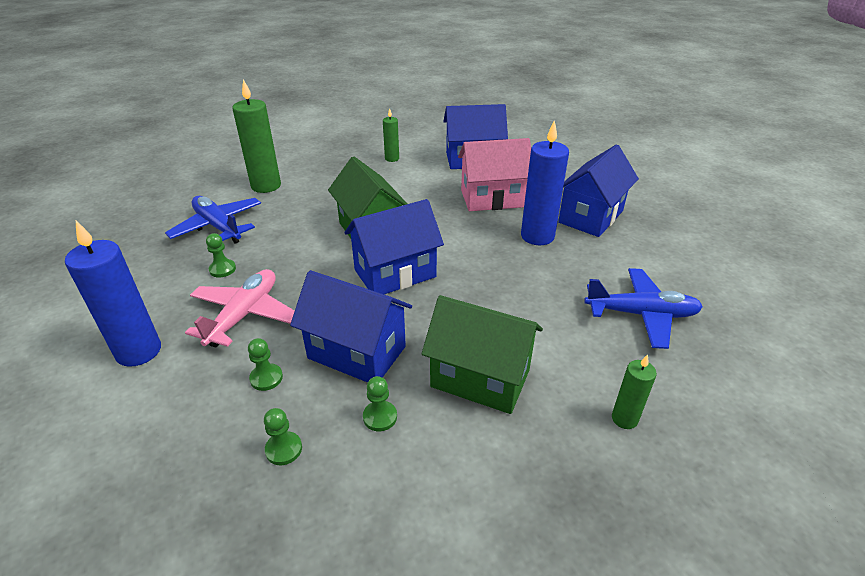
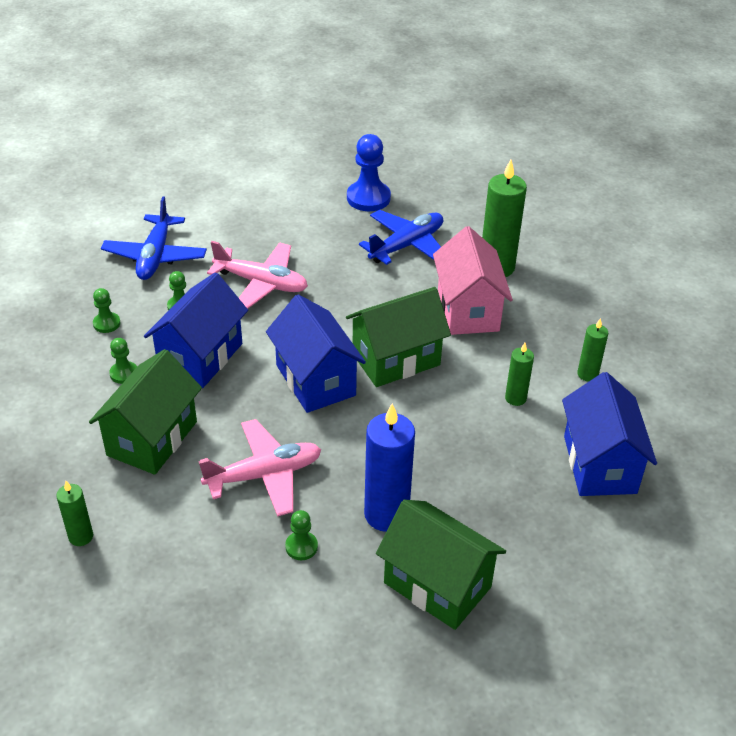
camera: 90 degrees right, 5 degrees up
blue candle [65,221,161,367] -> none
green pawn [206,233,236,278] -> green pawn moved to [285,510,318,560]
pink house [458,138,531,211] -> pink house moved to [433,226,513,335]
blue house [558,144,639,237] -> green house [376,500,506,630]
blue plane [584,268,703,349] -> blue plane moved to [101,196,207,280]
none -> pink plane [198,419,321,517]
none -> blue pawn [347,134,391,211]
none -> green candle [505,343,534,406]

